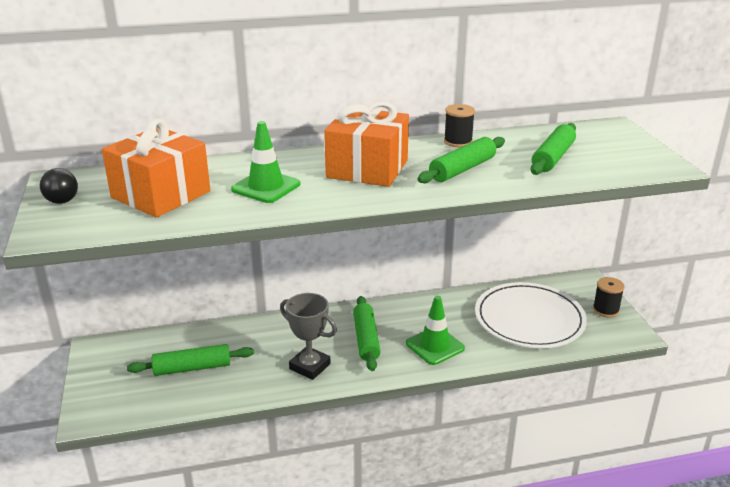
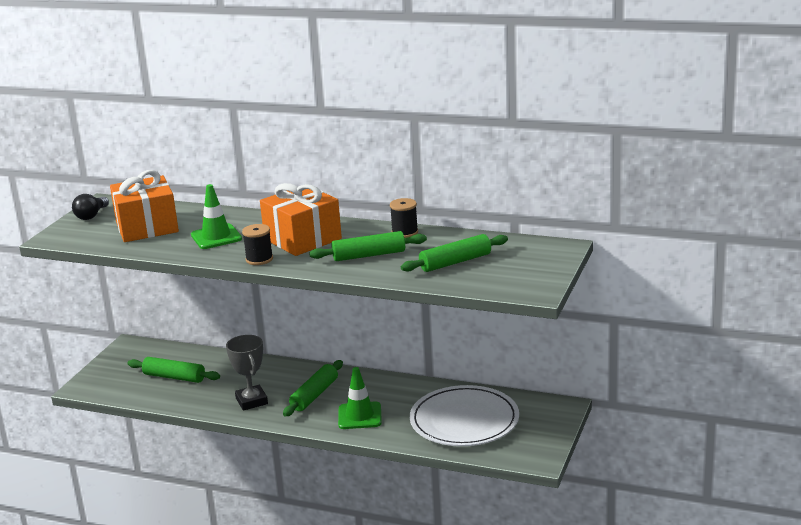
camera: 35 degrees right, 5 degrees down
black spool [593,277,625,317] -> black spool moved to [242,224,273,265]

